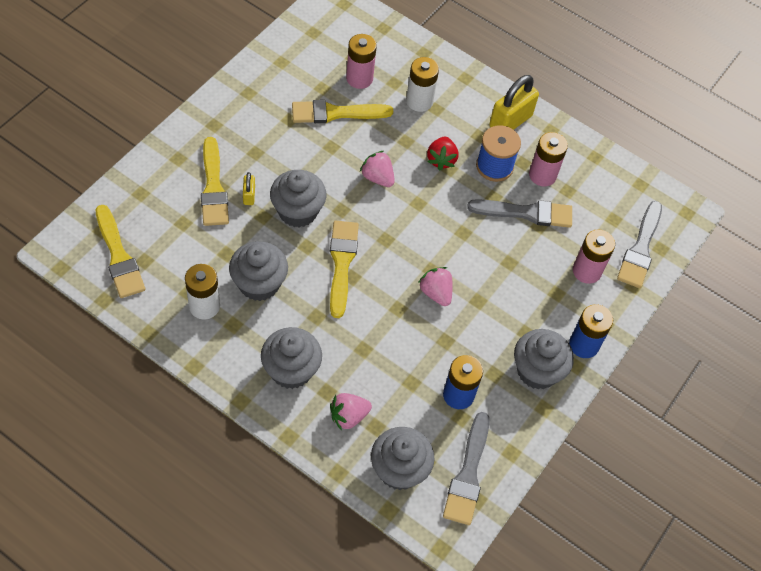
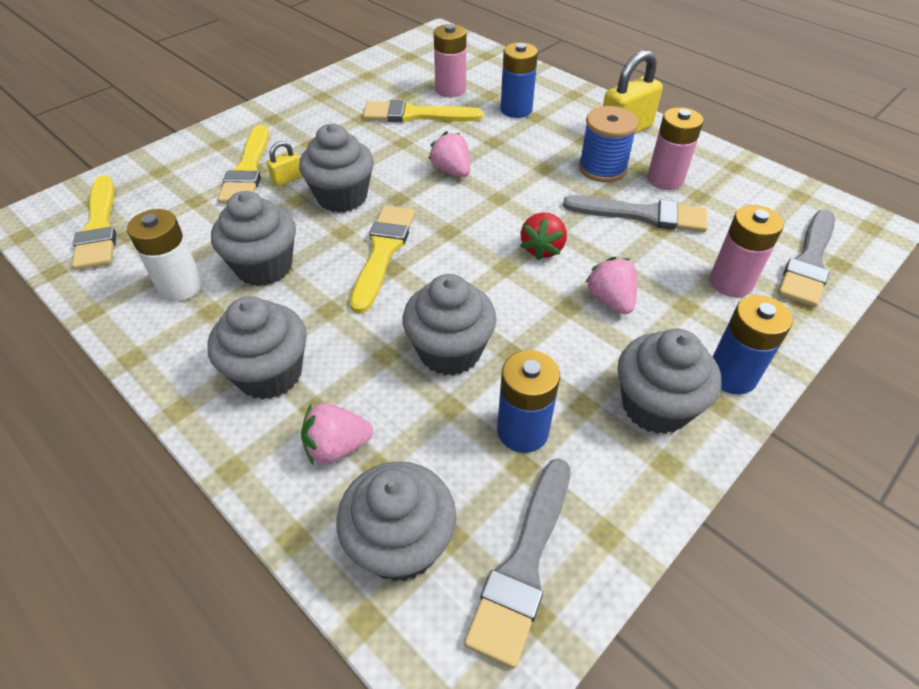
camera: 15 degrees right, 10 degrees down
yellow padlock [243,172,255,205] -> yellow padlock turned 45 degrees clockwise [267,141,302,187]
white battery [406,57,439,112] -> blue battery [500,42,538,118]
pink strawberry [418,267,453,306] -> pink strawberry moved to [586,257,637,314]
red strawberry [427,137,458,170] -> red strawberry moved to [520,212,567,260]
none -> grey cupcake [402,274,497,375]

